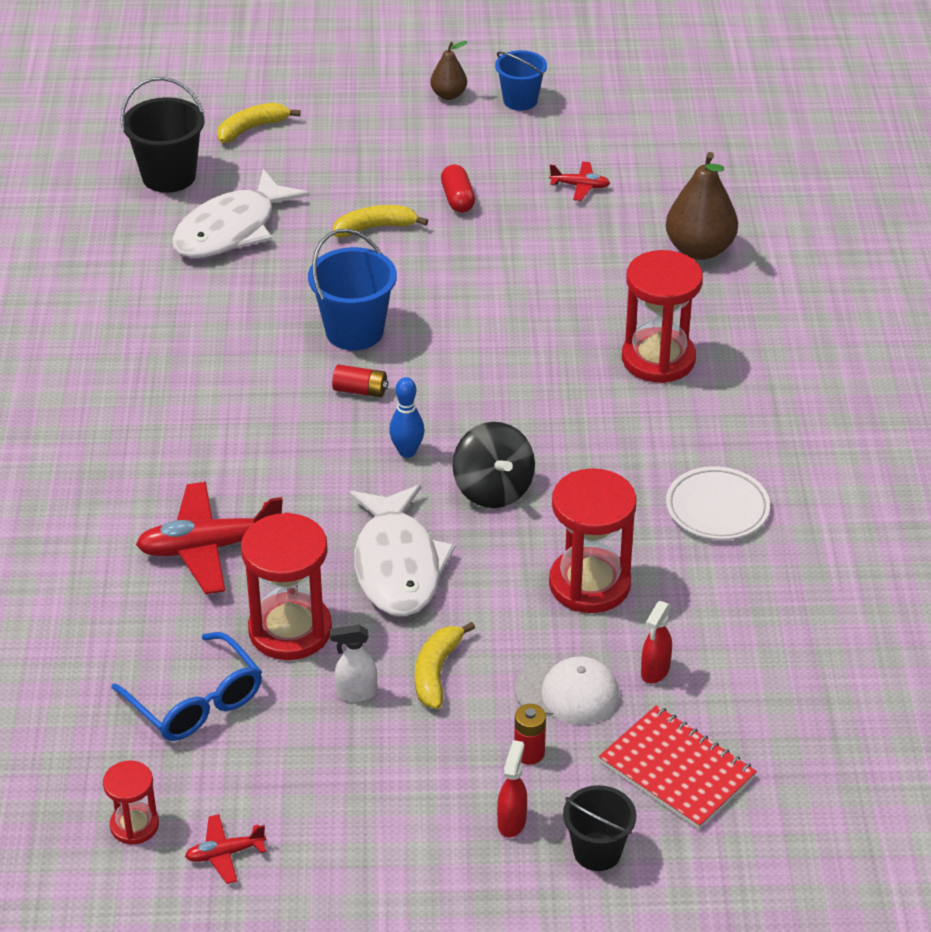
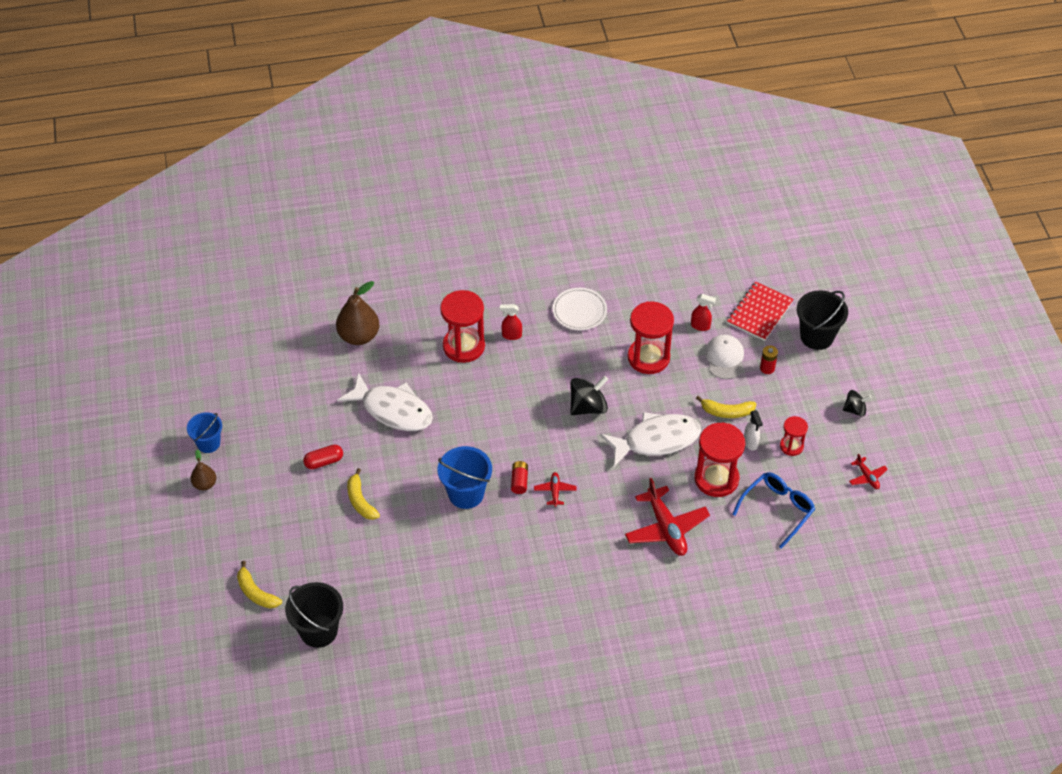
camera: 100 degrees left, 10 degrees up
red hourglass [103,760,159,845] -> red hourglass moved to [780,416,808,456]
white fish [172,169,310,258] -> white fish moved to [337,372,433,431]
blue bowling pin [389,377,424,458] -> none
red spray bottle [497,740,527,838] -> red spray bottle moved to [500,304,522,340]
red plane [549,162,610,201] -> red plane moved to [534,472,577,507]
black bucket [563,785,636,871] -> black bucket [797,291,848,350], size x1.51
none -> black spinning top [843,390,871,416]

